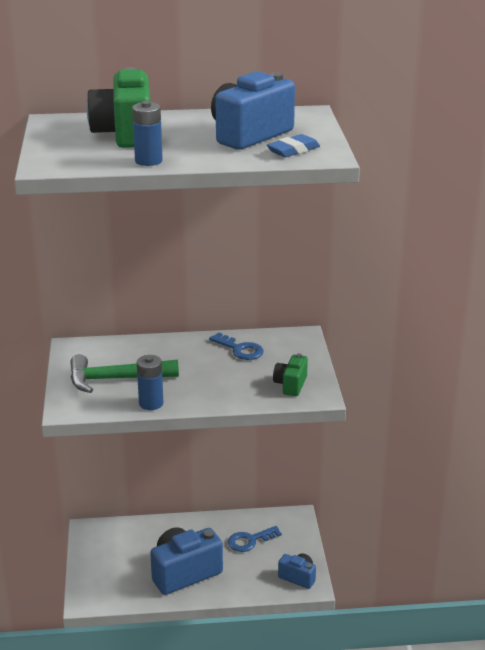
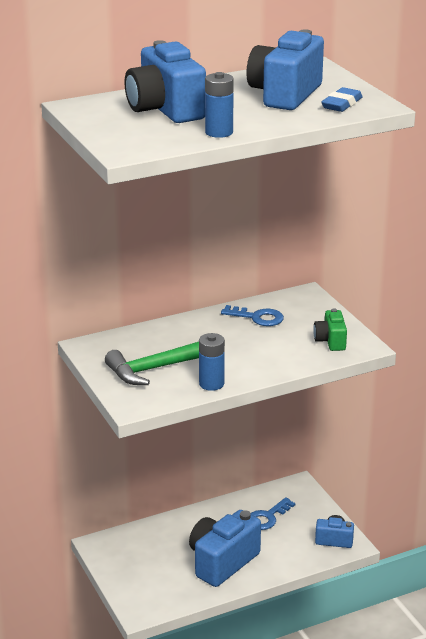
camera: 20 degrees left, 0 degrees up
green camera [87,67,150,148] -> blue camera [125,40,206,123]

